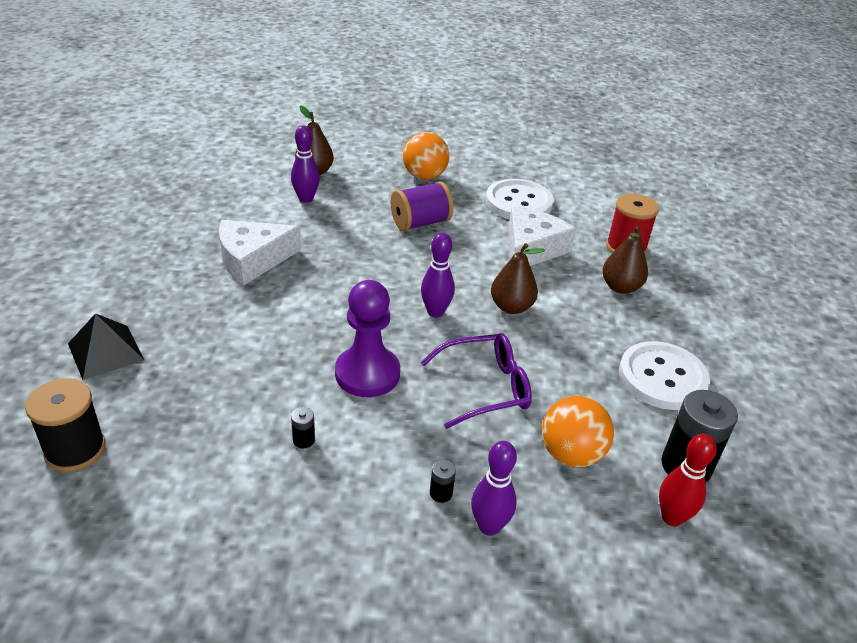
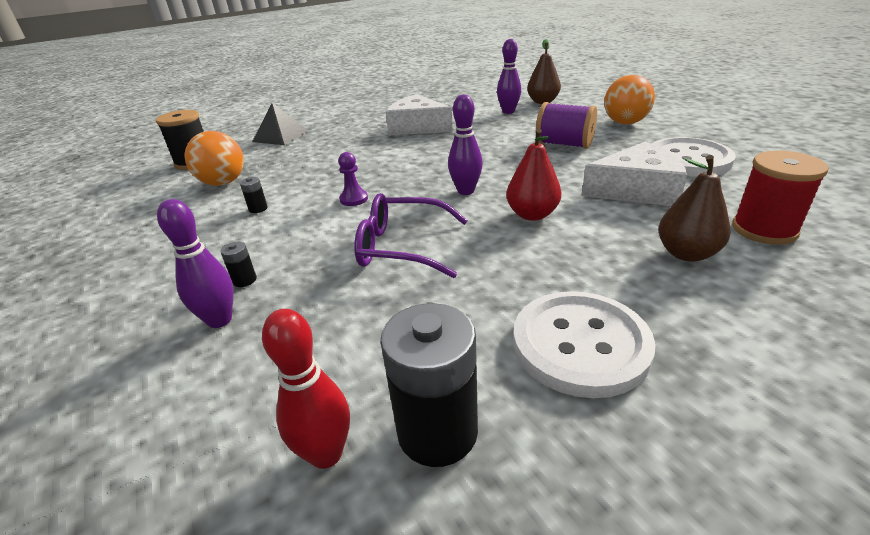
camera: 60 degrees right, 5 degrees down
purple pawn [335,280,400,397] -> purple pawn [338,152,368,206], size x0.47
purple glasses [420,333,532,429] -> purple glasses turned 150 degrees clockwise [354,193,468,278]
brown pear [491,243,545,314] -> red pear [506,129,562,221]
orange ball [542,396,614,468] -> orange ball moved to [185,131,244,186]

